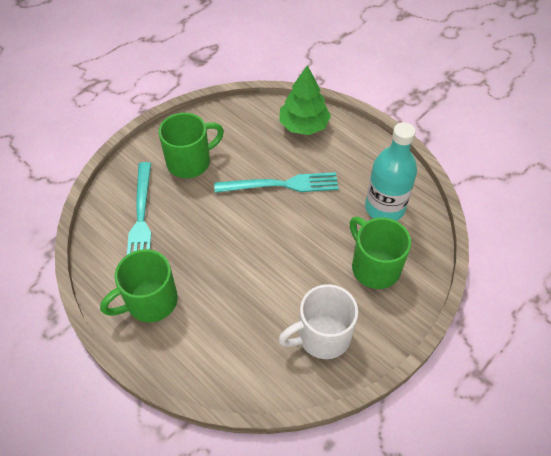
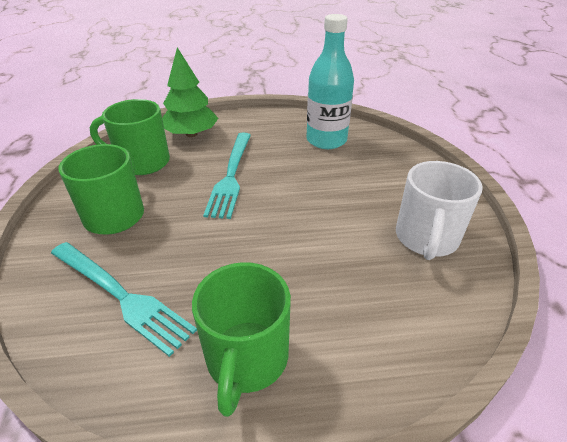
camera: 50 degrees left, 15 degrees down
turquoise fork [214,172,339,193] -> turquoise fork turned 150 degrees clockwise [203,133,251,219]
green mug [350,217,411,289] -> green mug moved to [90,99,170,175]

